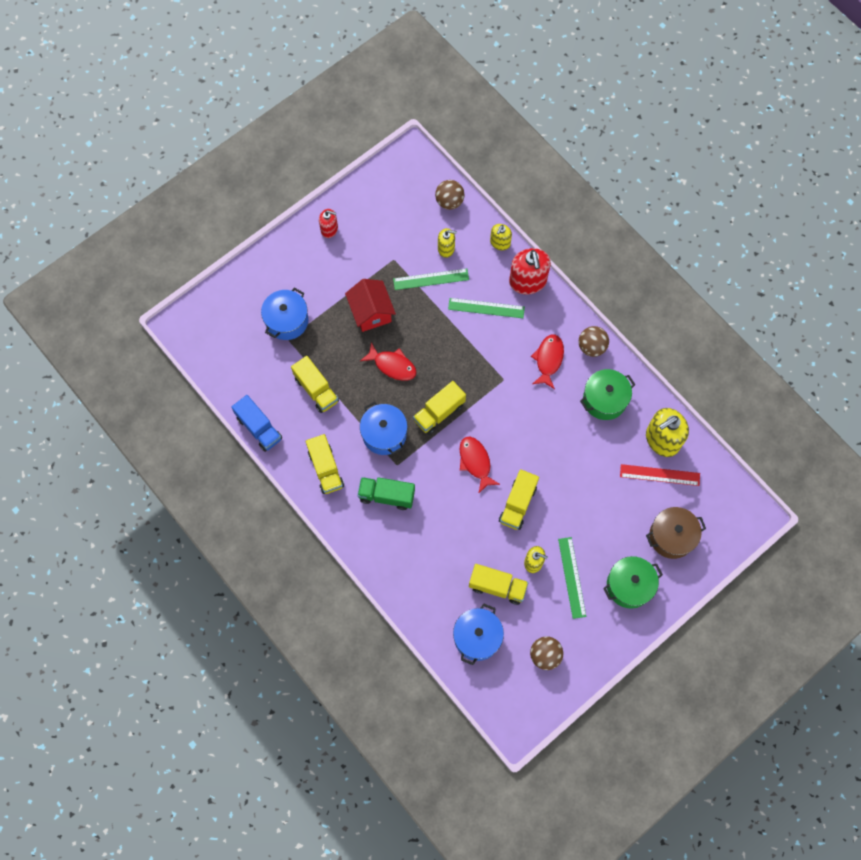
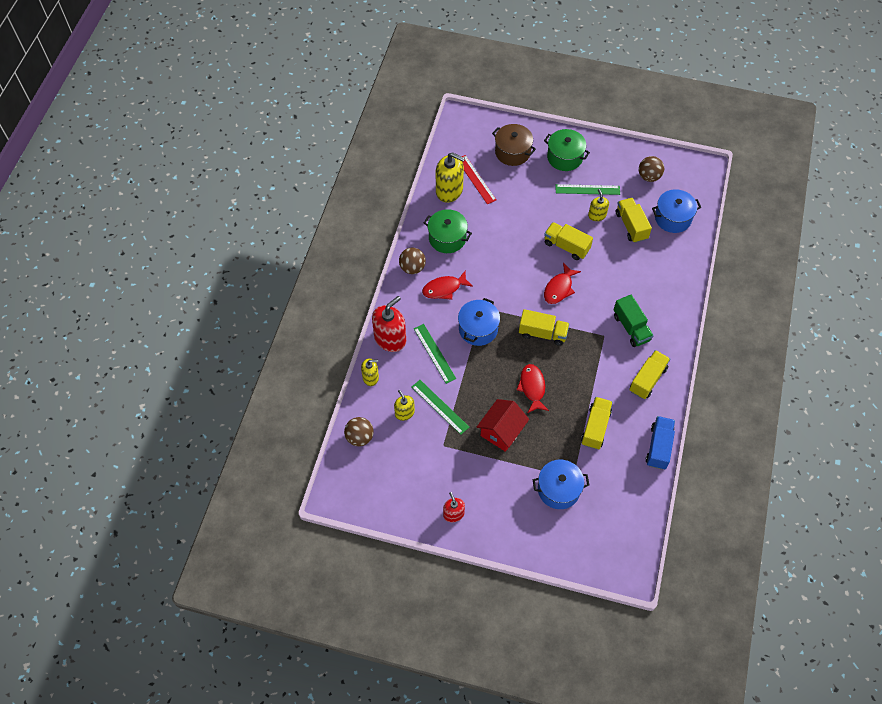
camera: 125 degrees left, 10 degrees down
blue pot [360,401,408,455] -> blue pot moved to [458,298,500,346]
yellow truck [499,469,539,530] -> yellow truck turned 135 degrees counterclockwise [544,222,593,260]
green ruler [558,537,586,619] -> green ruler turned 45 degrees clockwise [555,184,620,195]

